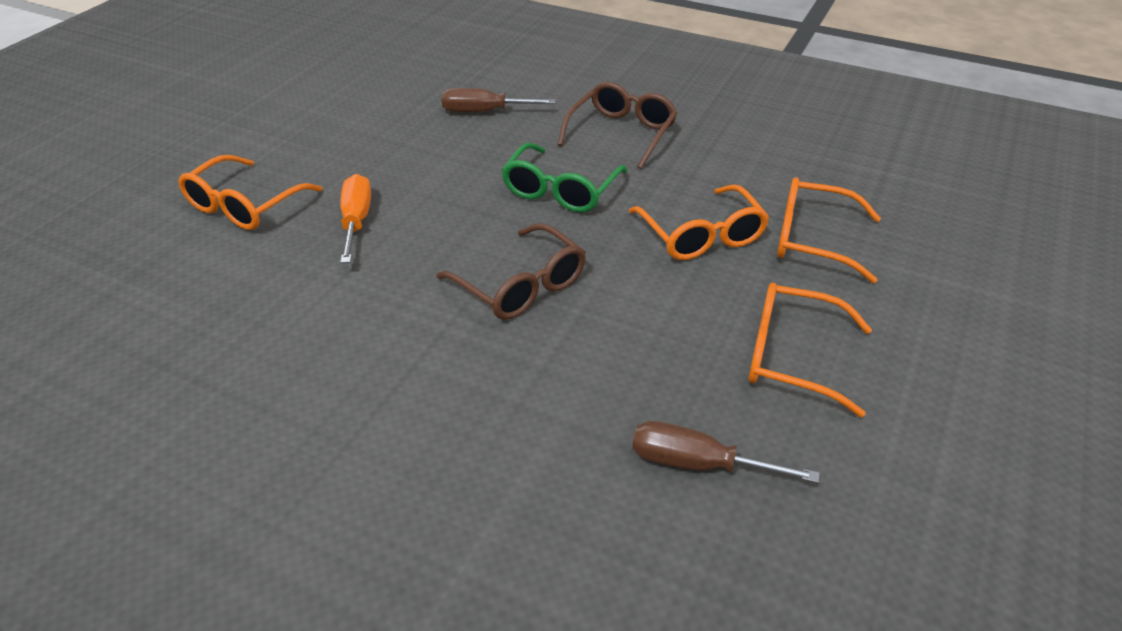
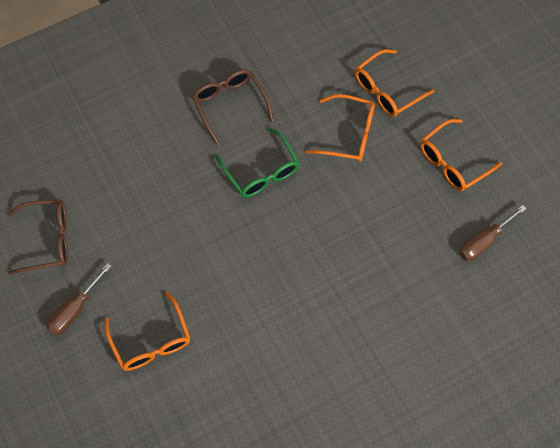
camera: 55 degrees left, 25 degrees up
orange screwdriver [340,174,371,263] -> none
brown glasses [436,223,586,320] -> brown glasses moved to [8,199,68,275]
brown screwdriver [442,88,556,112] -> brown screwdriver moved to [47,263,112,336]

